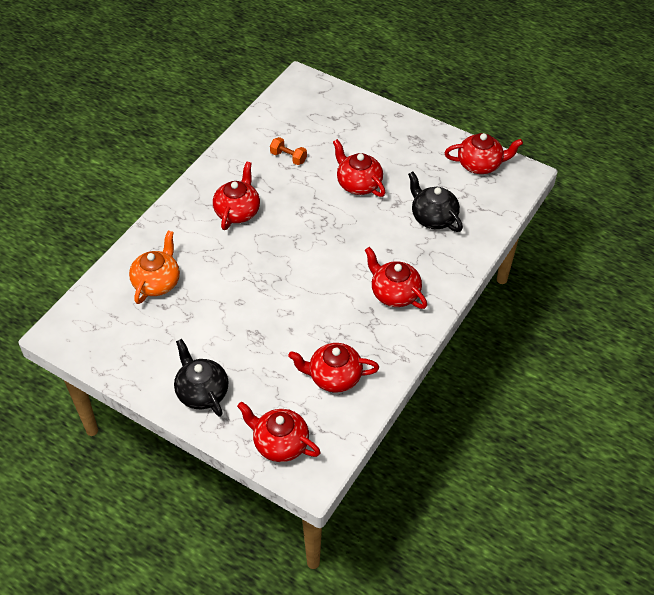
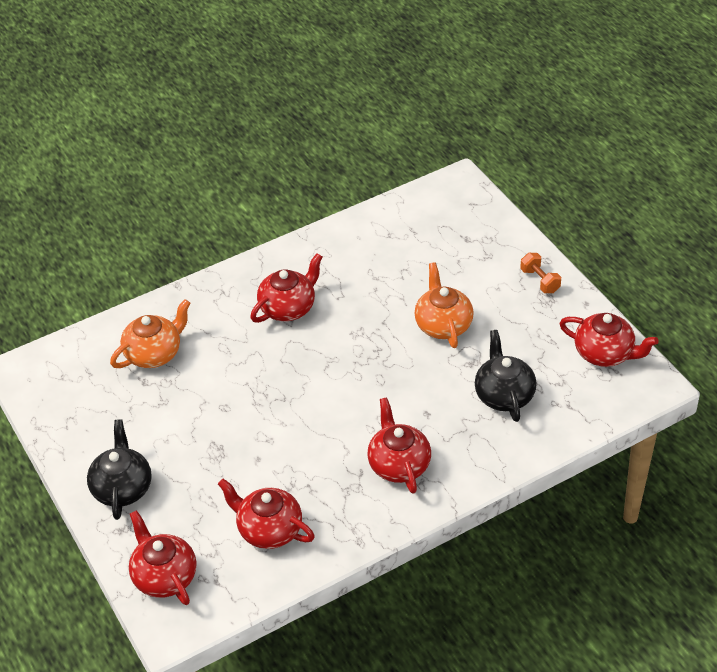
camera: 30 degrees right, 5 degrees down
orange dumbbell [270,137,307,165] -> orange dumbbell moved to [520,253,561,293]
red teapot [333,139,386,197] -> orange teapot [414,262,474,348]

